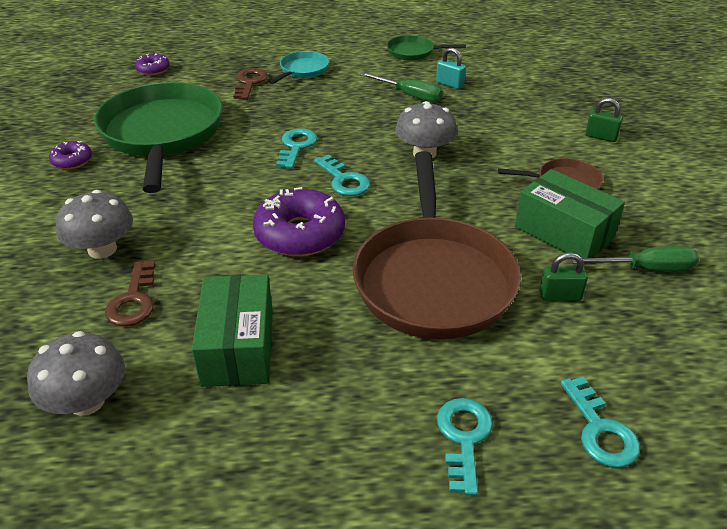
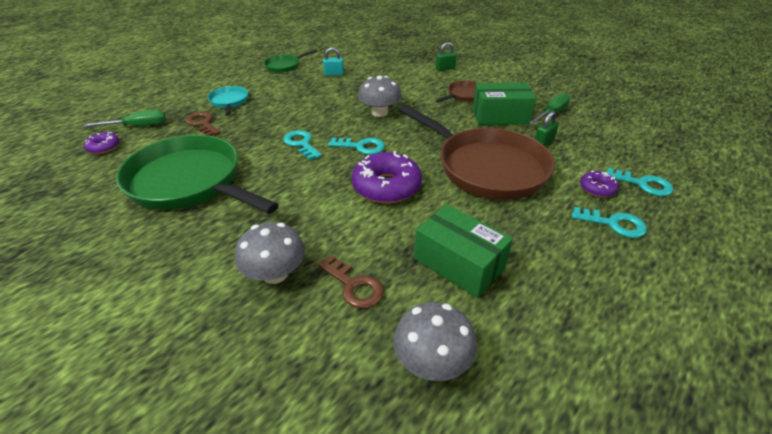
camera: 45 degrees left, 0 degrees up
purple donut [49,141,92,170] -> purple donut moved to [580,170,619,197]
green screwdriver [360,73,443,102] -> green screwdriver moved to [83,110,166,127]
turquoise key [437,398,493,496] -> turquoise key turned 150 degrees clockwise [572,207,647,238]

